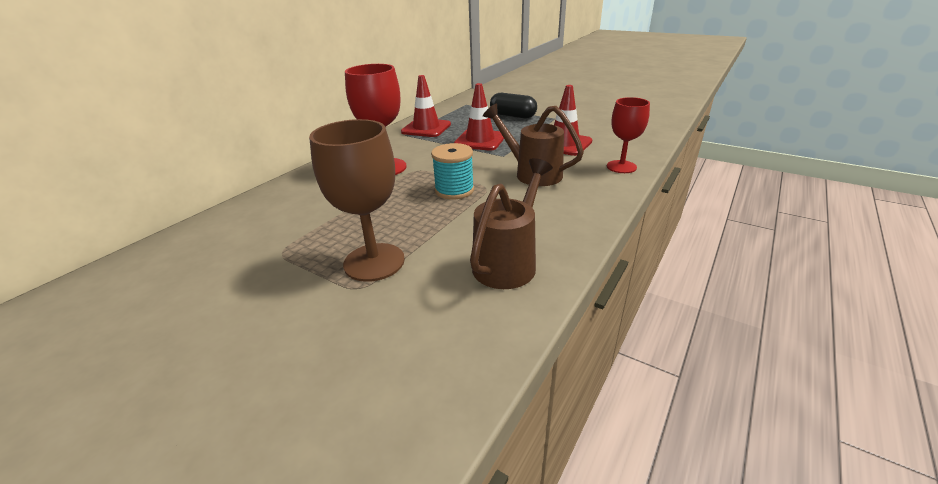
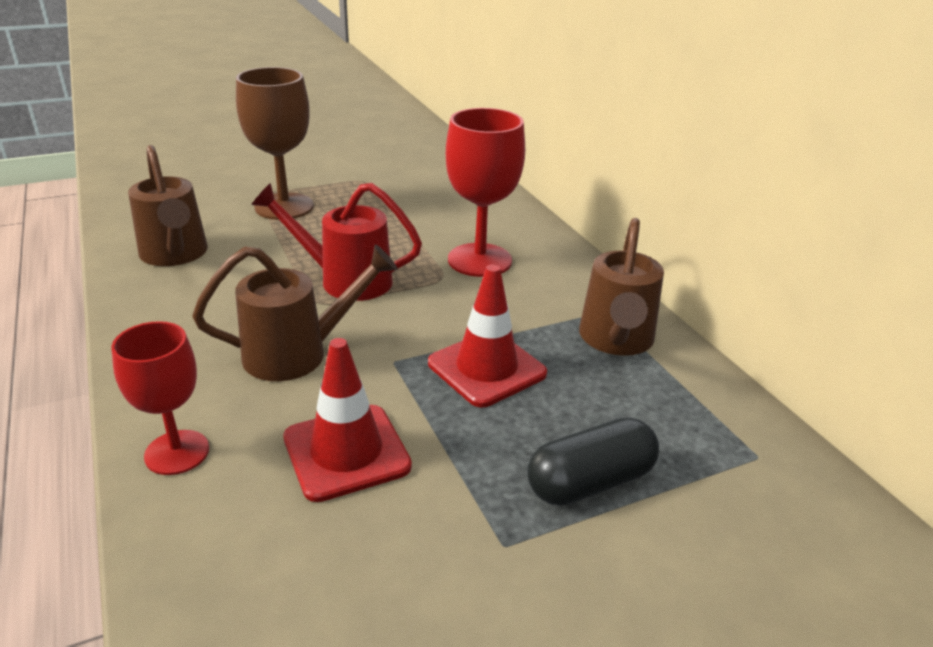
camera: 120 degrees right, 0 degrees up
red traffic cone [401,75,451,137] -> brown watering can [579,218,664,356]
turquoise spool [431,143,474,200] -> red watering can [251,183,422,301]

